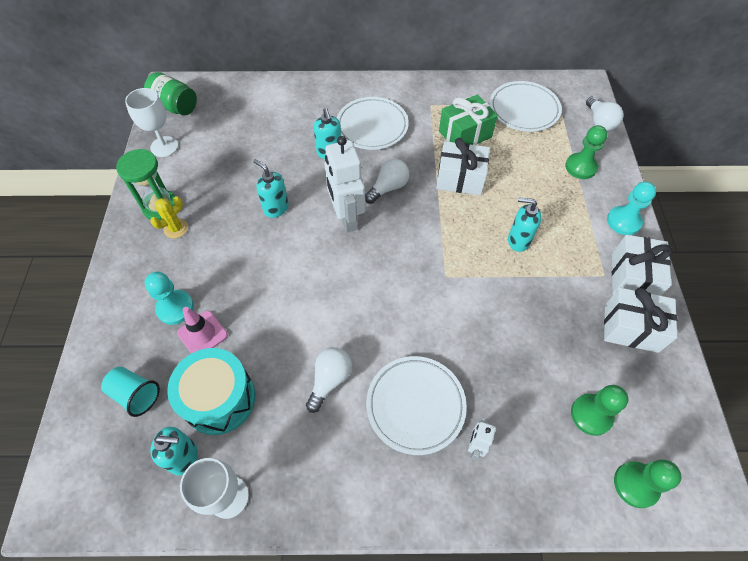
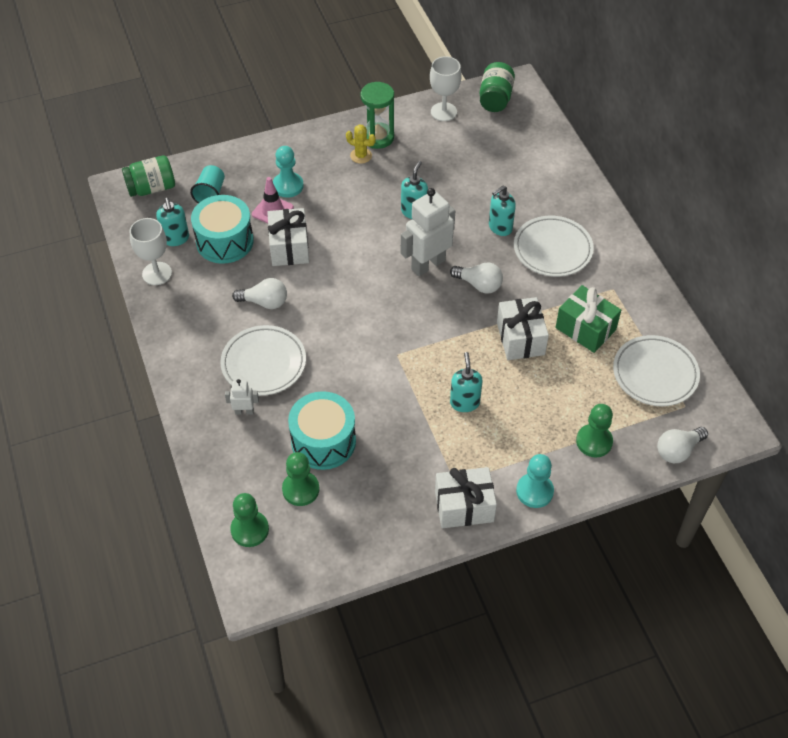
camera: 70 degrees right, 5 degrees down
white gift [604,288,677,353] -> white gift moved to [267,208,309,266]
none -> green jar [122,155,175,197]
none -> turquoise drum [288,391,356,470]

